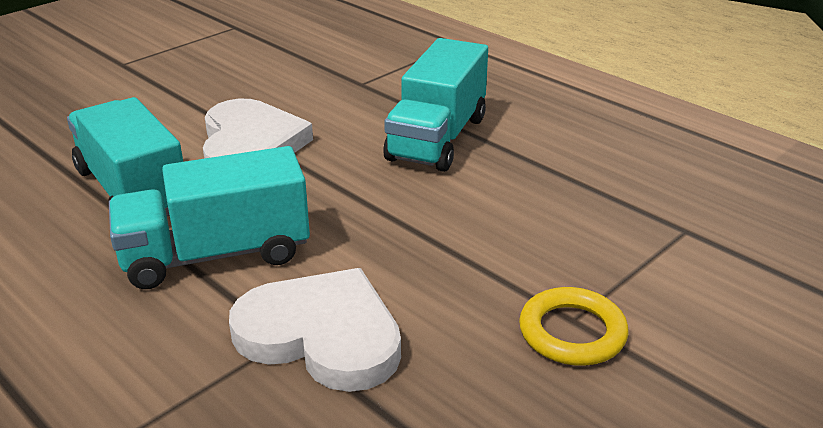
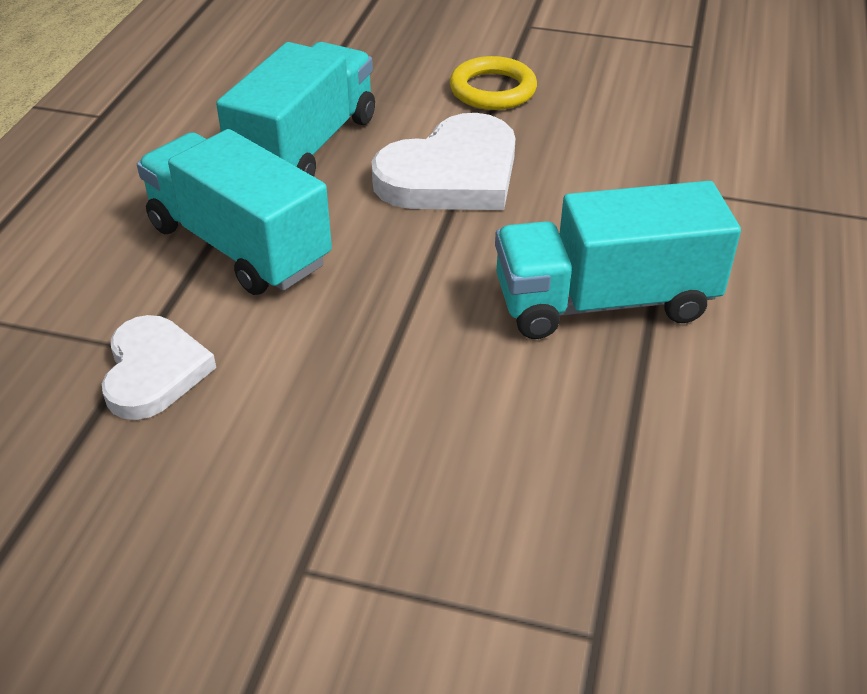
camera: 60 degrees right, 10 degrees up
white heart [229,268,401,392] -> white heart [102,315,216,420], size x0.65
yellow ring [519,287,628,366] -> yellow ring moved to [449,56,537,110]

